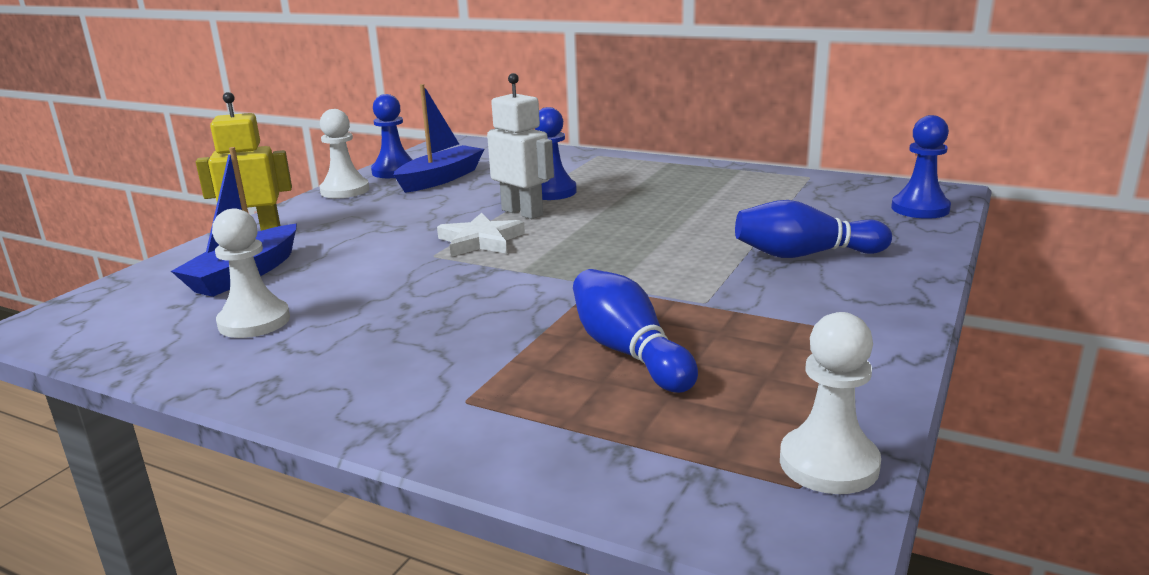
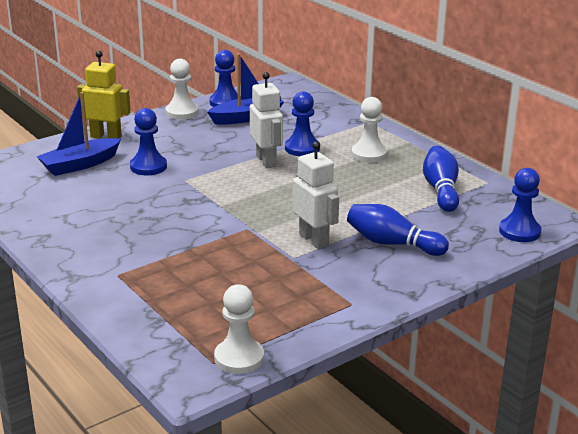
camera: 25 degrees right, 5 degrees up
white pawn [212,208,290,338] -> white pawn moved to [351,97,387,162]
white star [437,213,525,257] -> none
blue bowling pin [573,269,698,393] -> blue bowling pin moved to [423,146,459,212]
none -> blue pawn [130,108,167,175]
none -> white robot [292,141,339,249]

